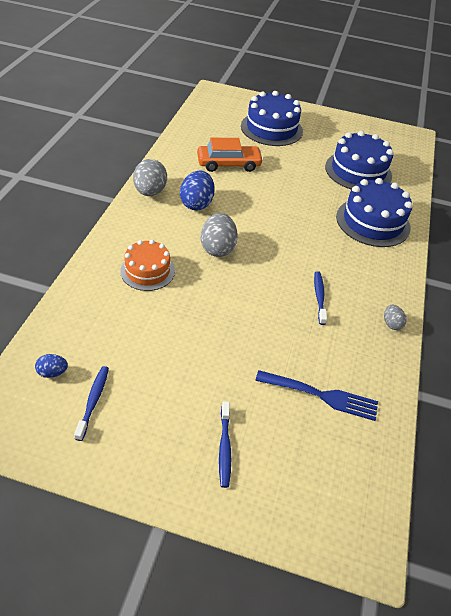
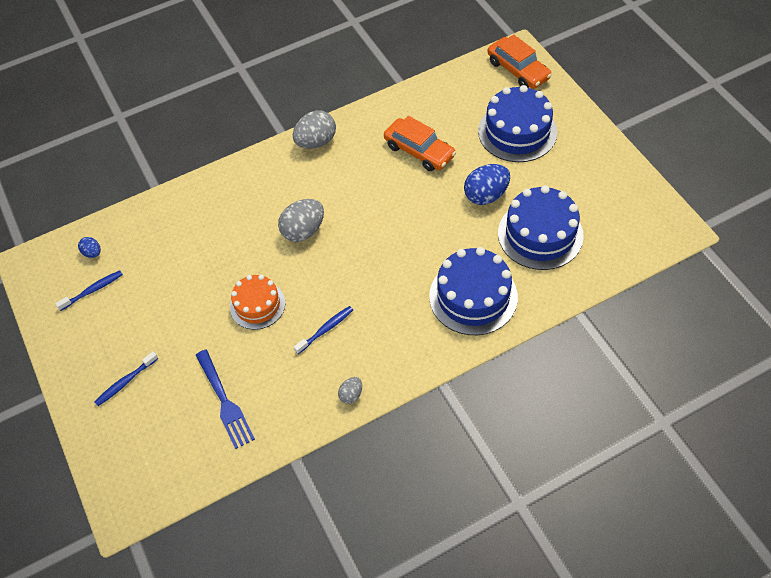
camera: 55 degrees right, 10 degrees up
orange cake [120,240,175,291] -> orange cake moved to [230,275,285,330]
blue egg [180,170,215,210] -> blue egg moved to [464,164,510,205]
none -> orange car [487,35,552,89]

